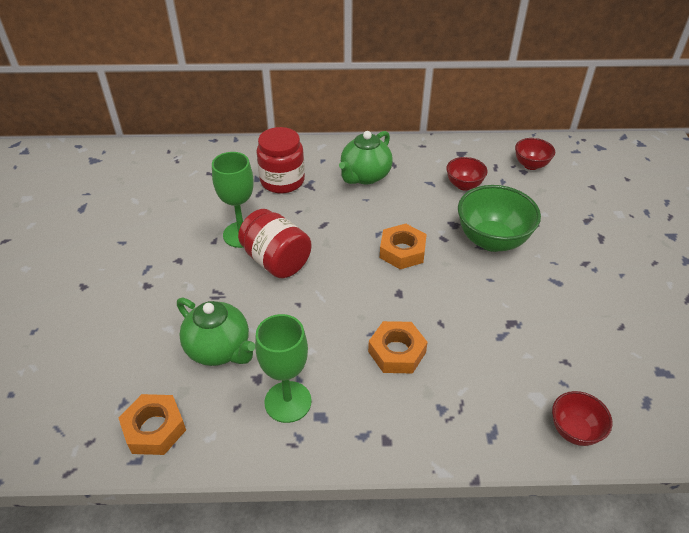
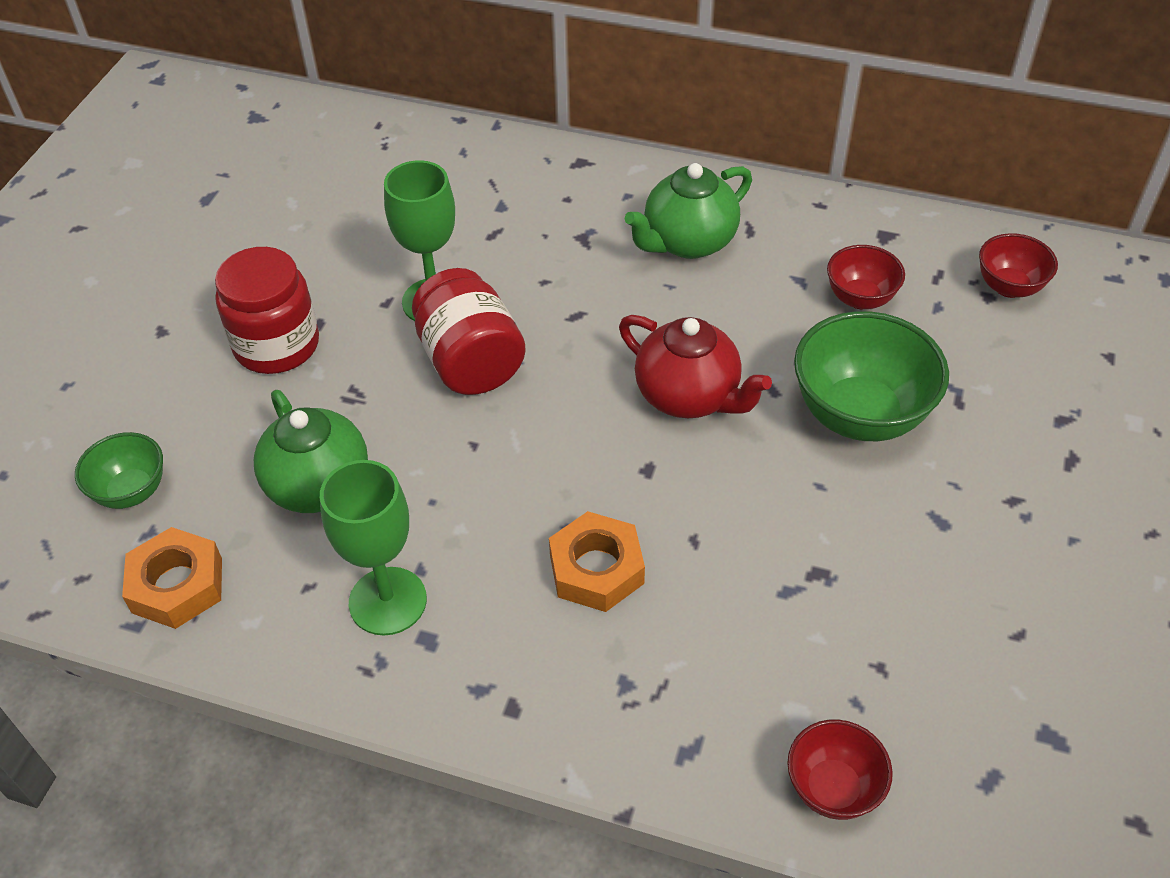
camera: 20 degrees right, 5 degrees up
red jar [256,127,305,193] -> red jar moved to [215,247,319,374]
orange nut [380,224,427,269] -> red teapot [619,315,772,418]
none -> green bowl [75,432,163,509]

